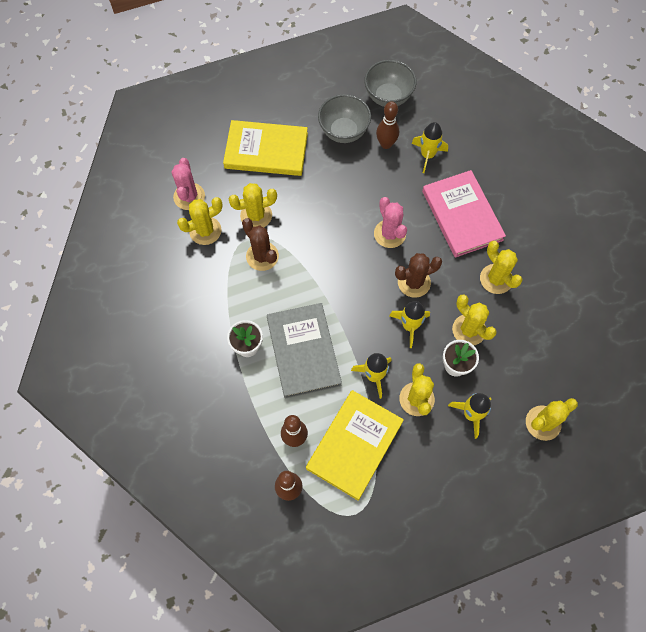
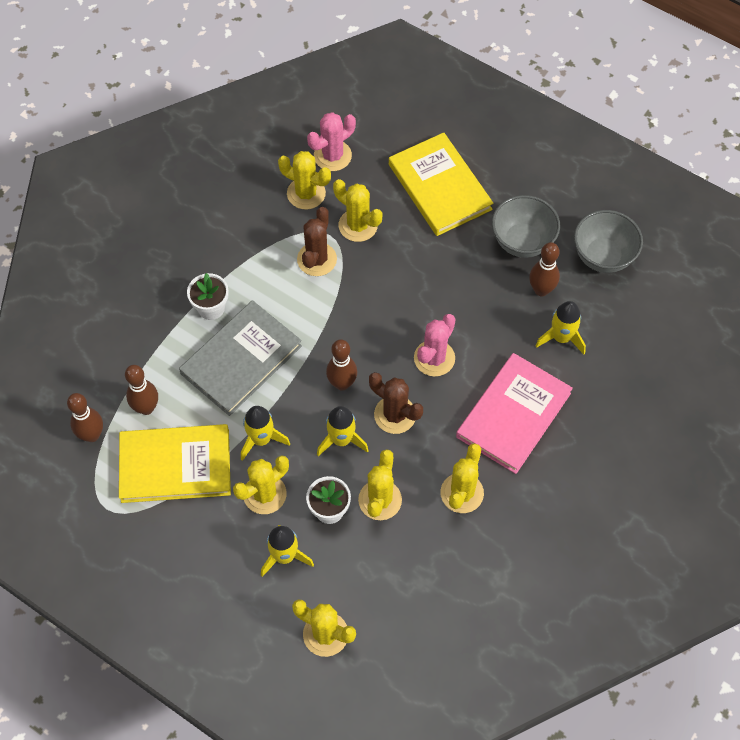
camera: 55 degrees right, 5 degrees down
none -> brown bowling pin [326,339,357,390]

